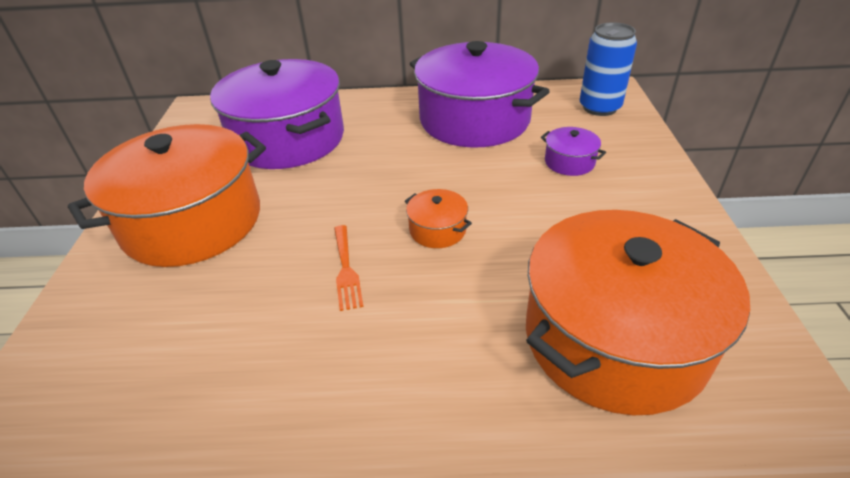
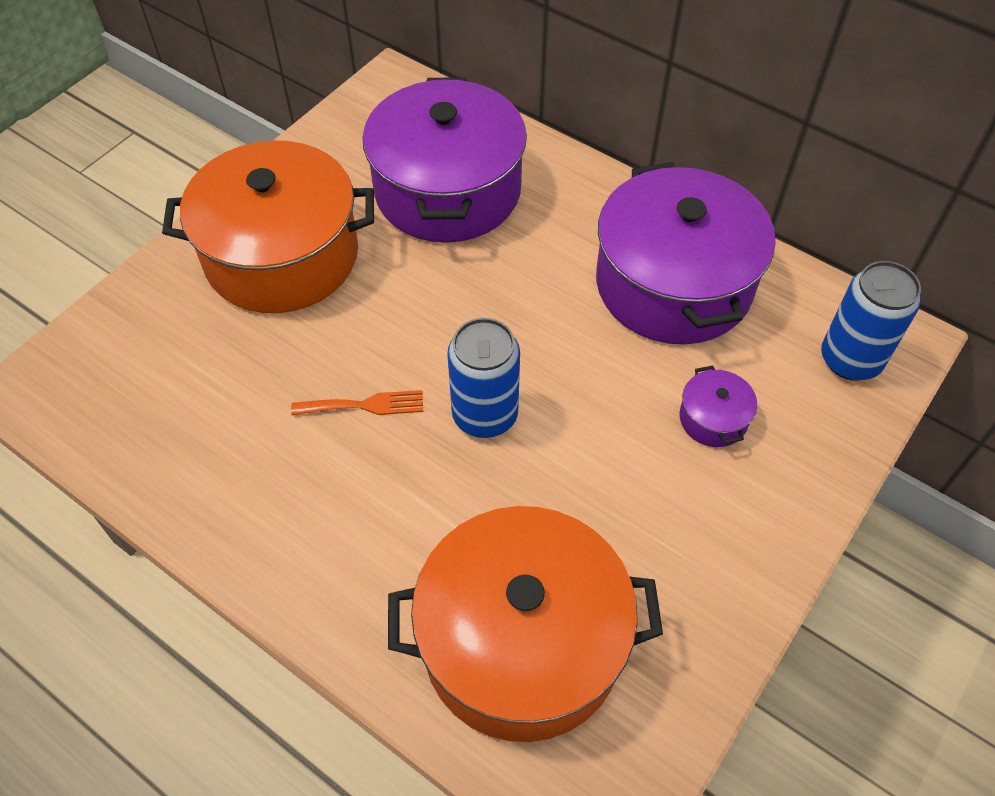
camera: 35 degrees right, 15 degrees up
orange fork [334,225,363,311] -> orange fork turned 120 degrees counterclockwise [291,390,423,415]
orange pot [405,189,472,248] -> blue can [447,318,520,438]

